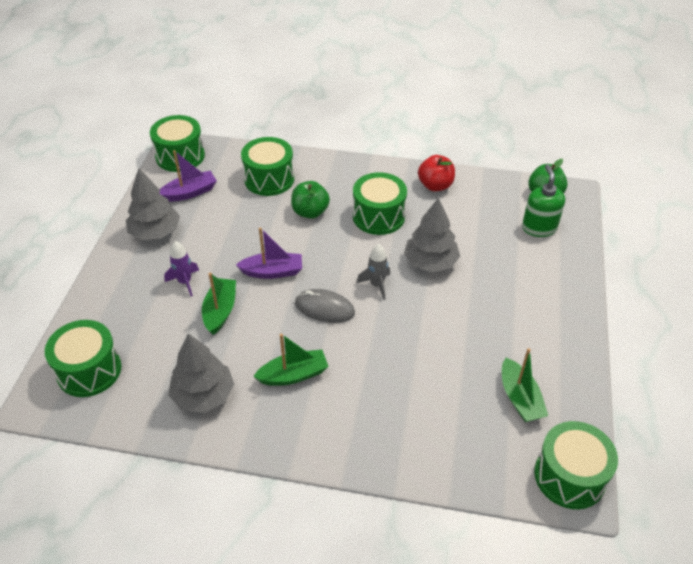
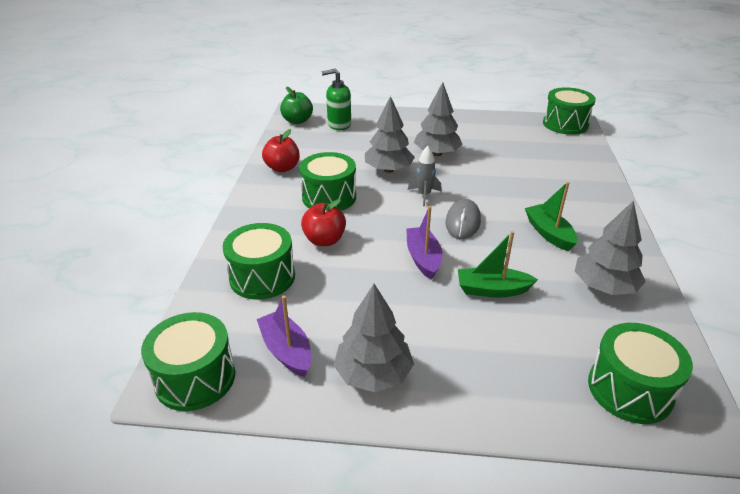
camera: 95 degrees left, 10 degrees down
purple rocket [164,241,199,296] -> none
green apple [291,181,330,219] -> red apple [301,199,346,246]
green boat [502,348,548,422] -> none
none -> grey tree [414,82,463,156]

